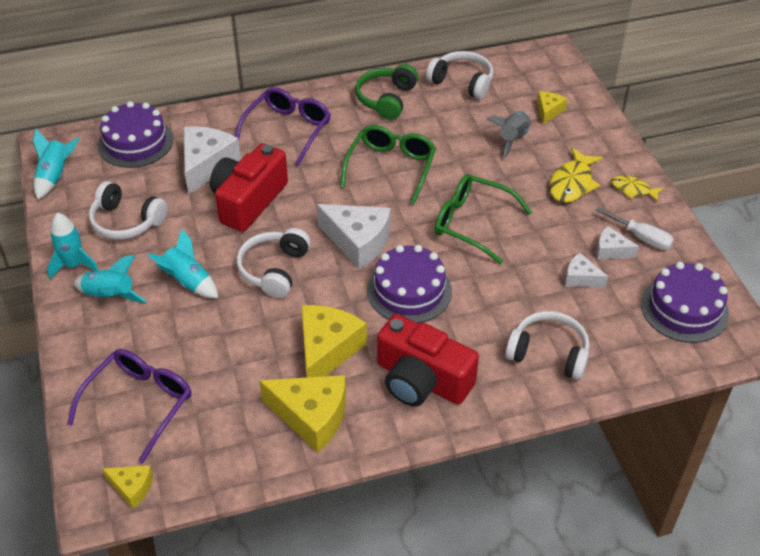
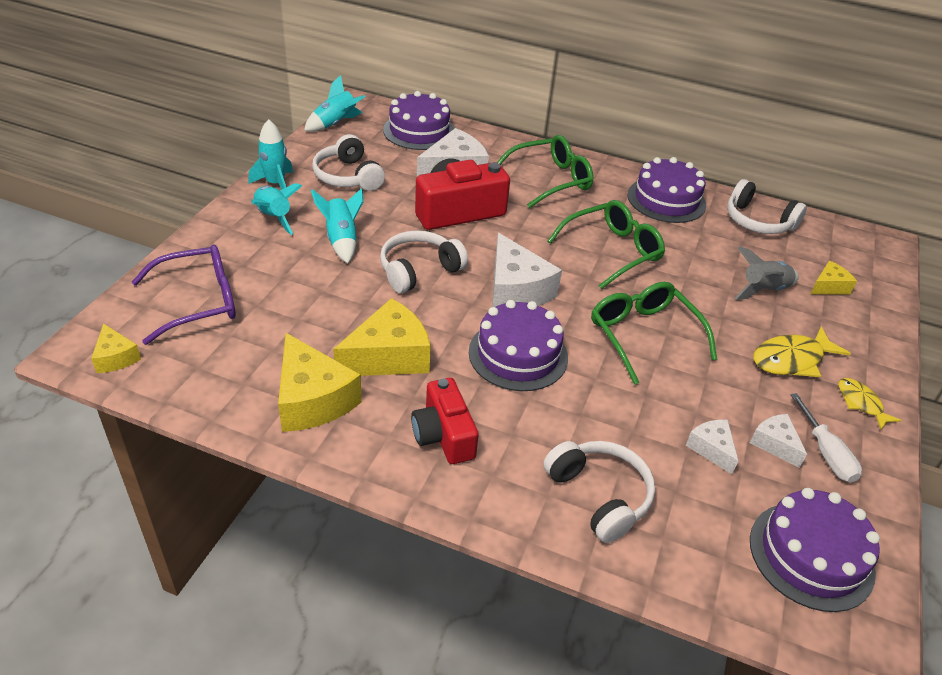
camera: 35 degrees right, 5 degrees down
purple glasses [235,87,331,166] -> green glasses [497,135,593,208]
green headphones [355,64,418,120] -> purple cake [628,157,706,223]
red camera [377,314,479,406] -> red camera [411,378,479,464], size x0.66
white headphones [426,51,493,99] -> white headphones turned 150 degrees clockwise [727,179,807,234]

